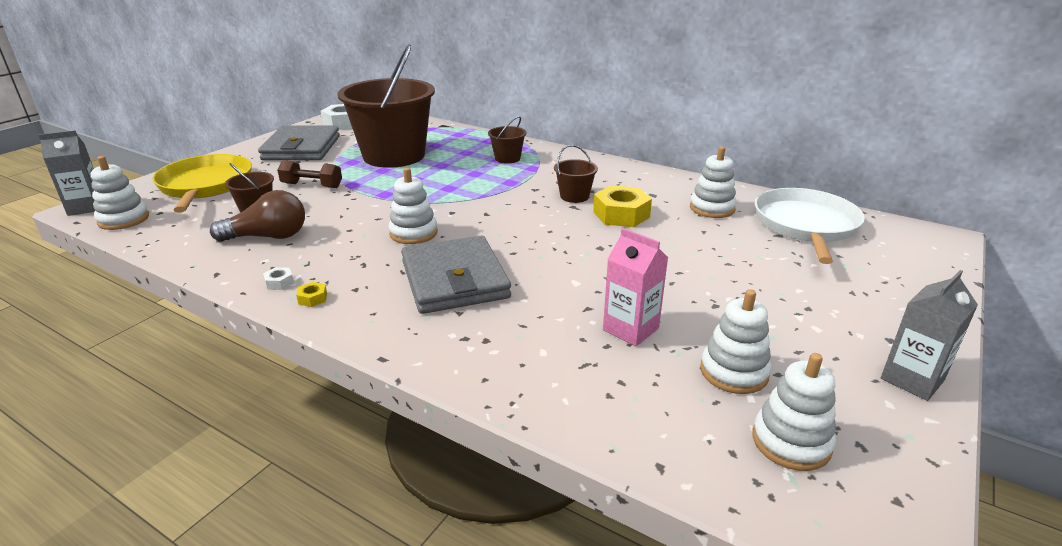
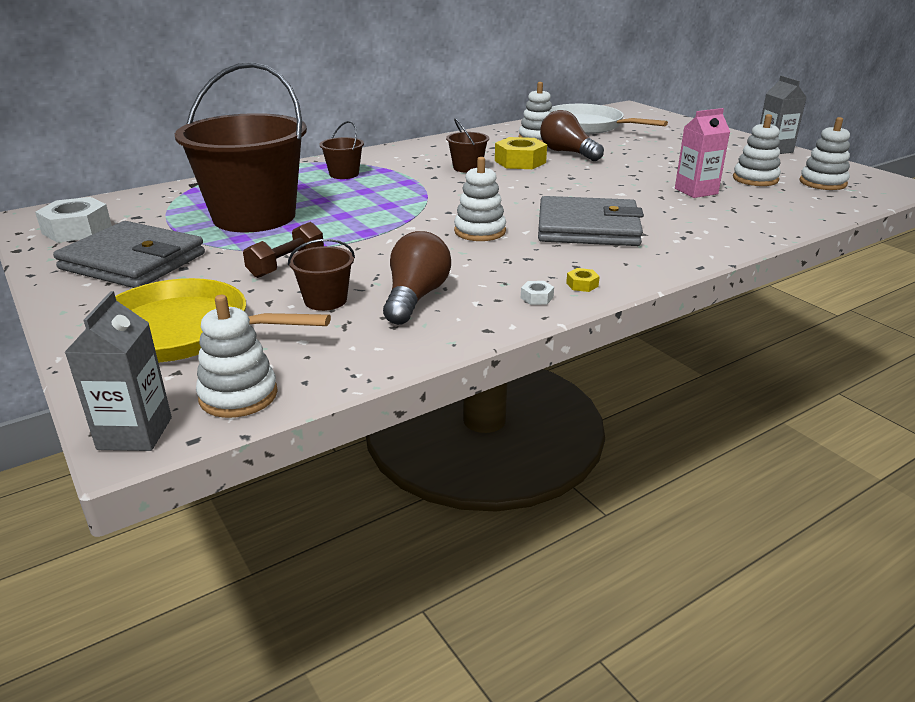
camera: 65 degrees left, 0 degrees up
none -> brown light bulb [540,110,604,161]

